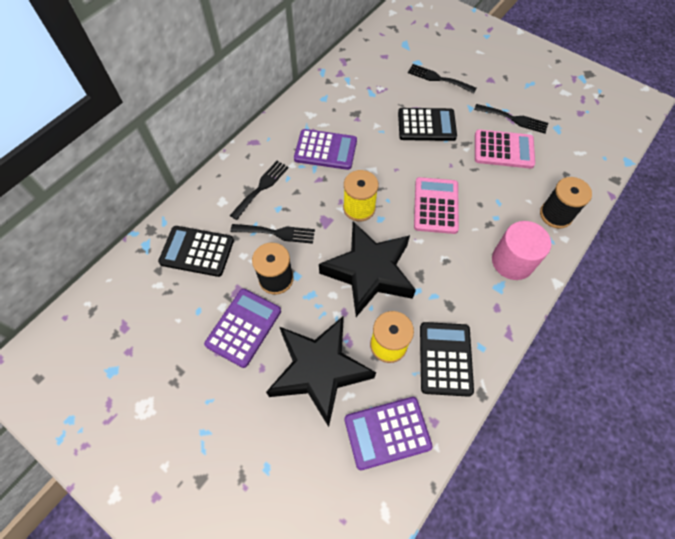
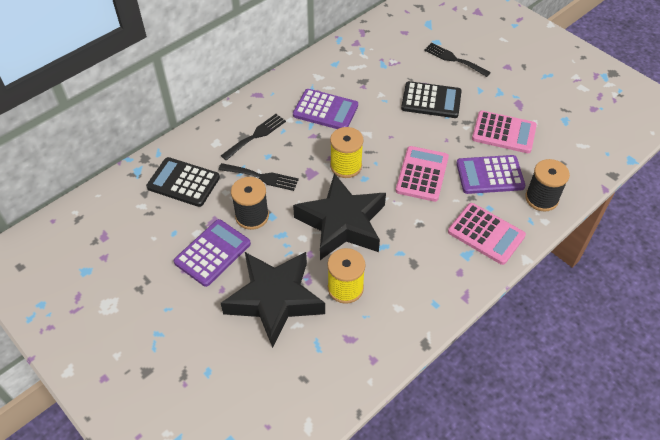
camera: 10 degrees right, 10 degrees down
purple calculator [345,397,433,470] -> purple calculator moved to [456,155,526,194]
black calculator [420,322,474,397] -> none
black fork [474,104,548,134] -> none
pink cylinder [492,221,551,280] -> pink calculator [448,203,526,265]

